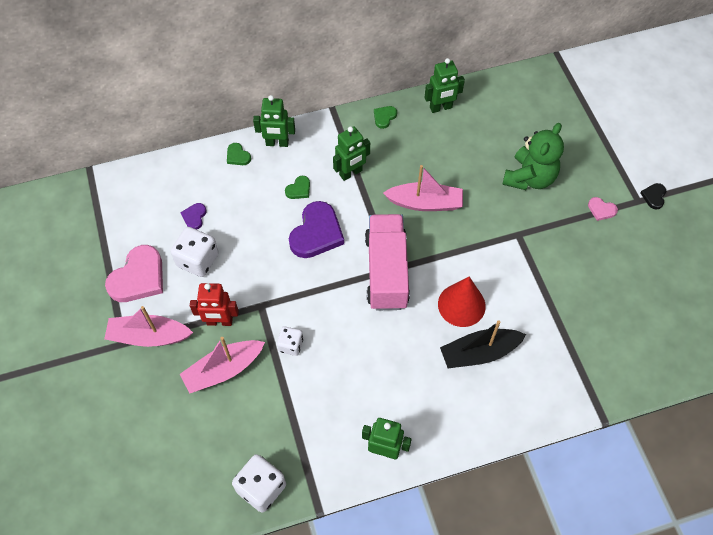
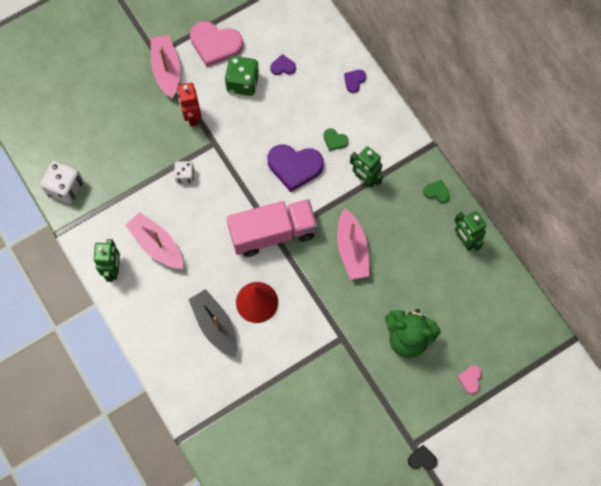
camera: 75 degrees right, 10 degrees up
white dice [171,227,219,277] -> green dice [225,56,259,96]
pink boat [180,337,265,394] -> pink boat moved to [126,212,183,269]
green heart [227,143,251,165] -> purple heart [344,70,366,93]
green robot [253,95,295,147] -> none
pink heart [588,197,618,221] -> pink heart moved to [457,366,482,394]

